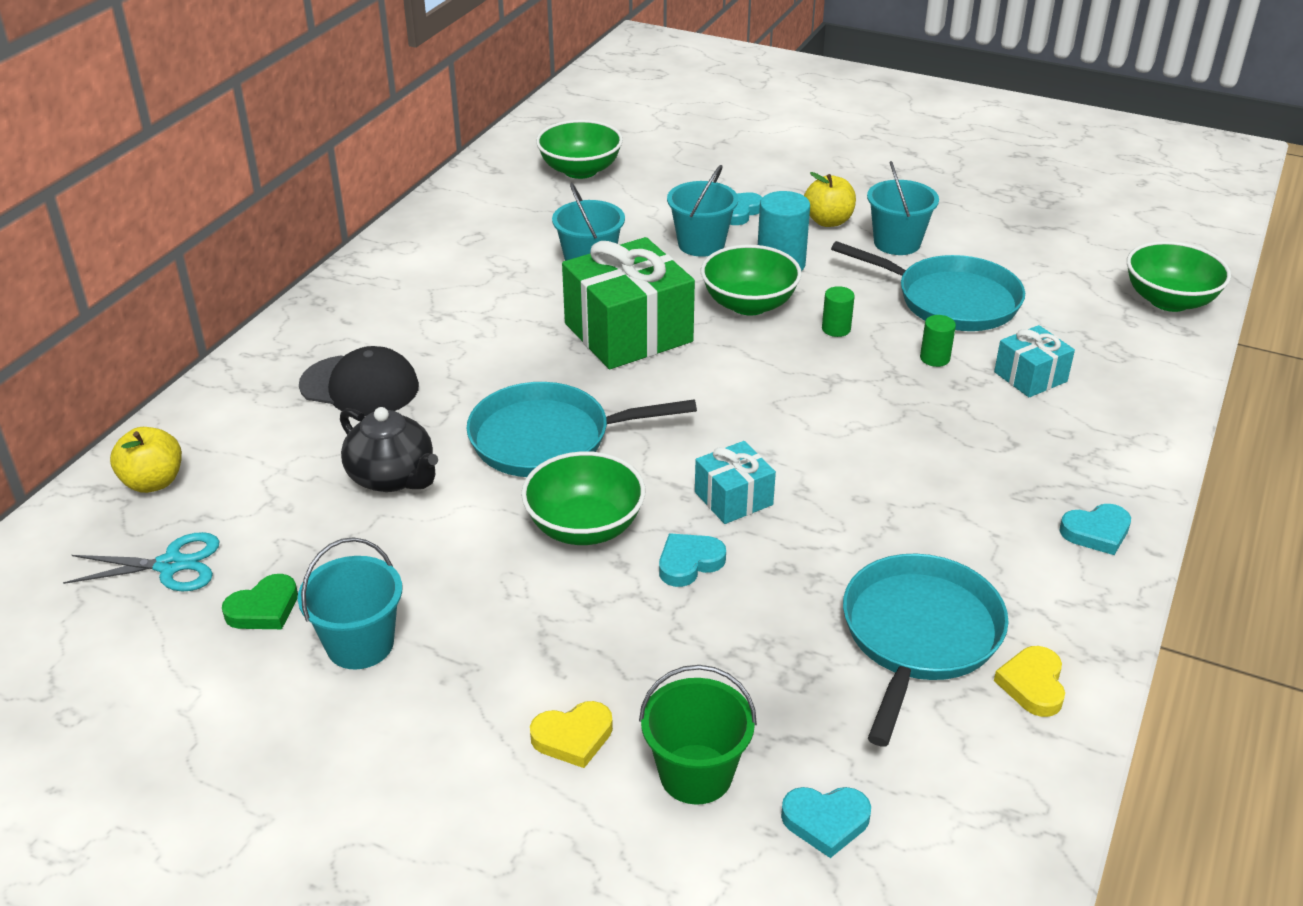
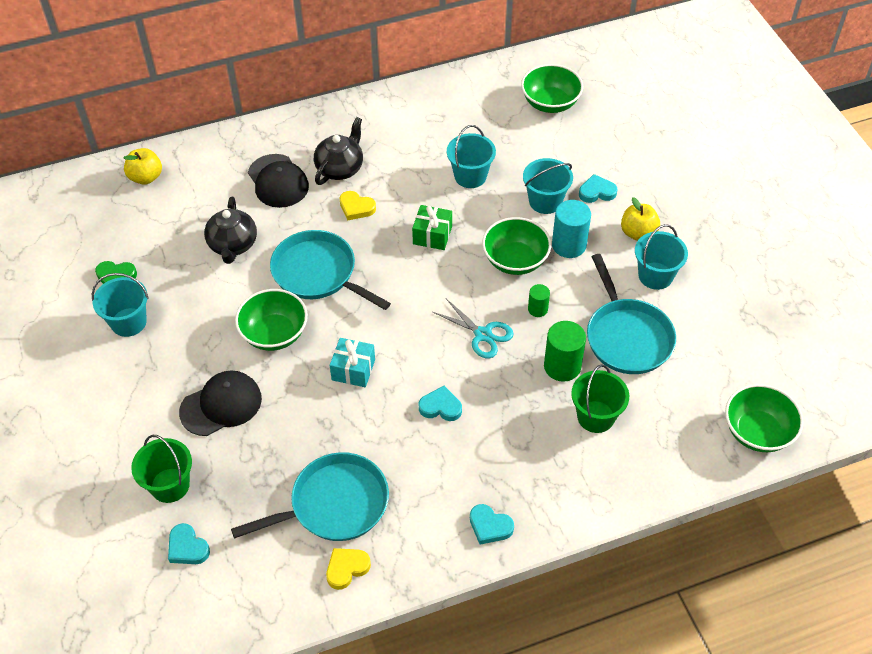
camera: 45 degrees right, 15 degrees up
turquoise scissors [63,532,220,591] -> turquoise scissors moved to [433,299,514,358]
yellow heart [530,701,613,768] -> yellow heart moved to [339,191,376,220]
green gift [562,237,695,369] -> green gift [412,205,452,250], size x0.52
turquoise heart [659,533,726,587] -> turquoise heart moved to [419,386,462,421]
green cylinder [920,315,956,367] -> green cylinder [544,321,586,382], size x1.79
turquoise gift [994,325,1075,397] -> green bucket [571,365,629,433]
none -> black cap [179,371,262,436]
none -> black teapot [314,117,363,185]

